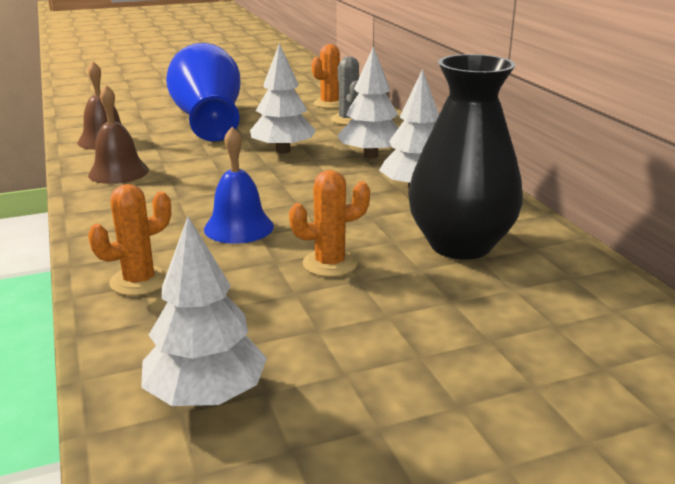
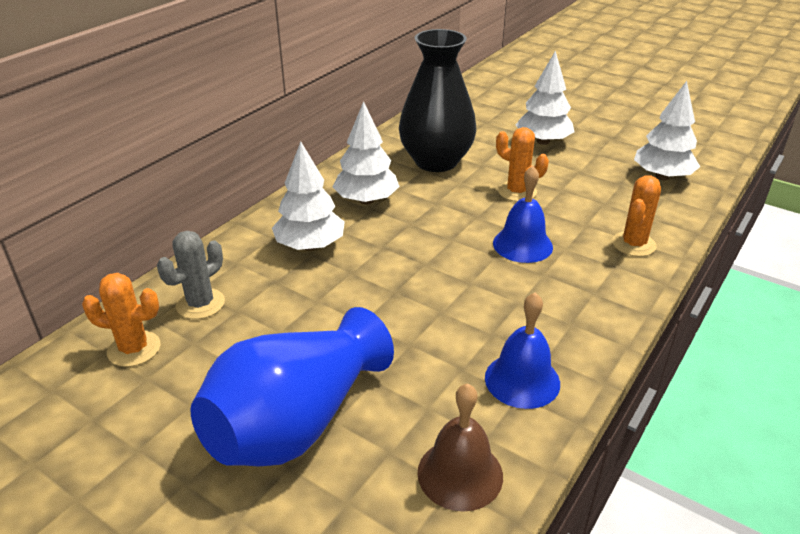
camera: 125 degrees left, 10 degrees up
brown bell [88,85,149,184] -> blue bell [485,292,560,409]
orange cactus [88,184,171,296] -> orange cactus turned 75 degrees counterclockwise [612,175,661,257]
white tree [250,43,316,154] -> white tree moved to [516,51,574,145]

